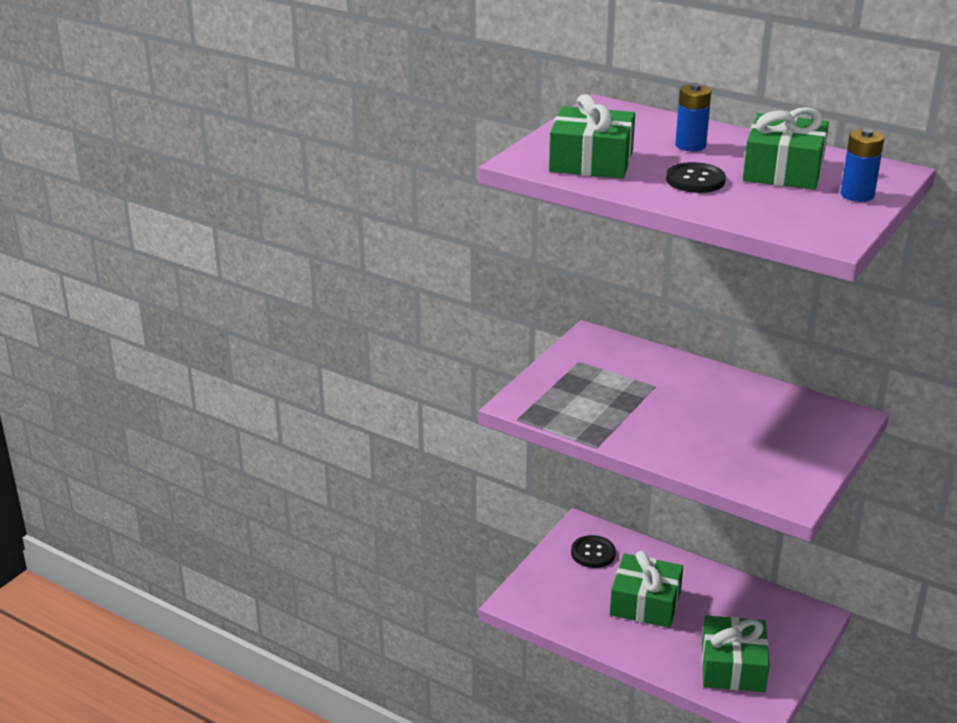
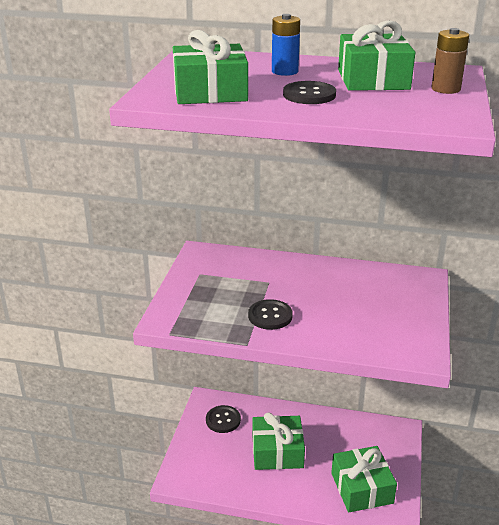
camera: 20 degrees left, 0 degrees up
blue battery [841,129,884,202] -> brown battery [432,28,469,94]
none -> black button [248,299,293,330]

